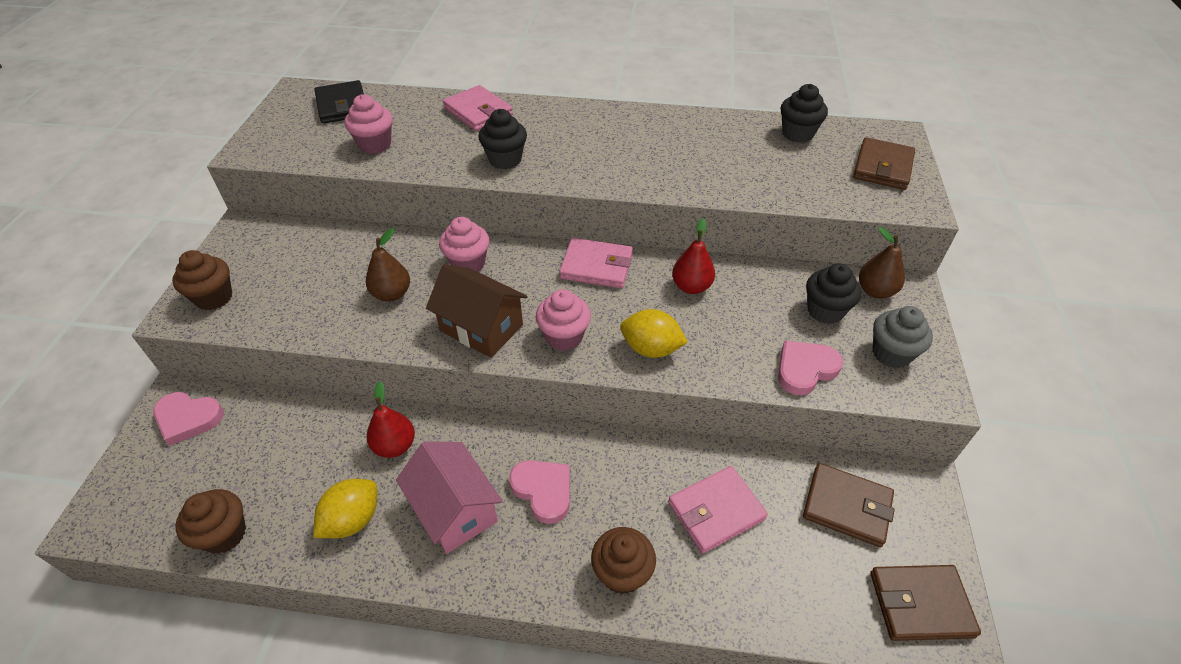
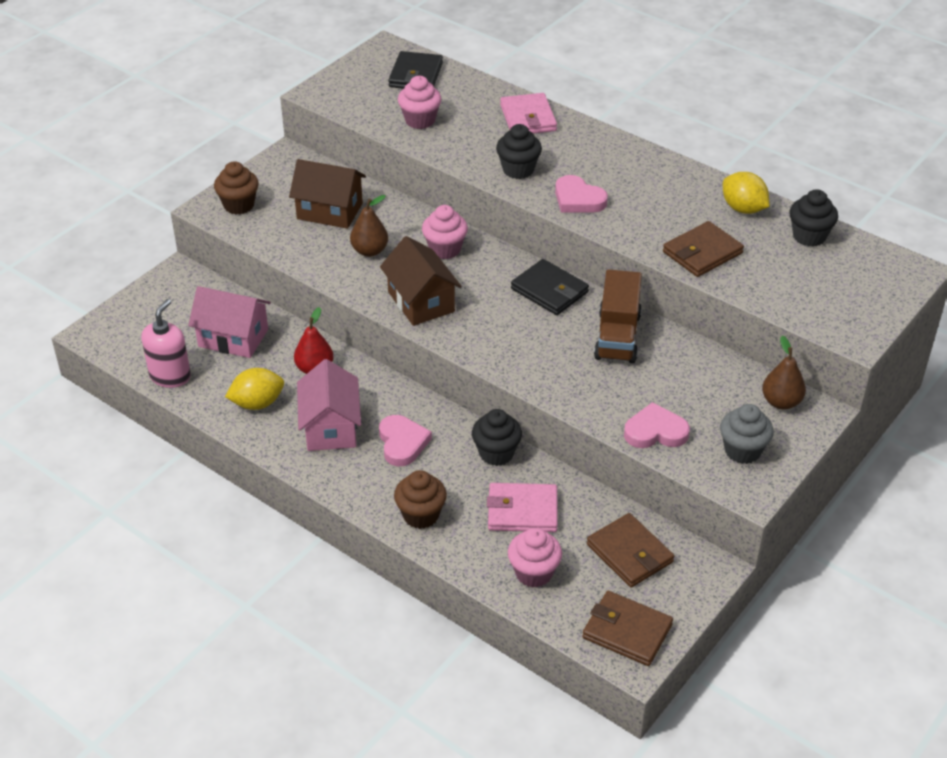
camera: 30 degrees right, 5 degrees down
pink heart [153,392,224,446] -> pink heart moved to [555,175,608,213]
brown cupcake [175,489,246,554] -> pink soap dispenser [141,299,191,388]
pink cupcake [536,289,591,351] -> pink cupcake moved to [508,528,562,588]
pink wallet [559,238,633,288] -> black wallet [511,259,589,315]
yellow lemon [620,309,688,358] -> yellow lemon moved to [723,172,769,214]
red pear [672,218,715,294] -> brown truck [594,269,642,363]
black cupcake [806,263,861,324] -> black cupcake moved to [472,409,522,466]
brown wallet [853,137,915,190] -> brown wallet moved to [663,221,744,277]
none -> pink house [188,286,271,358]
none -> brown house [289,159,366,229]

